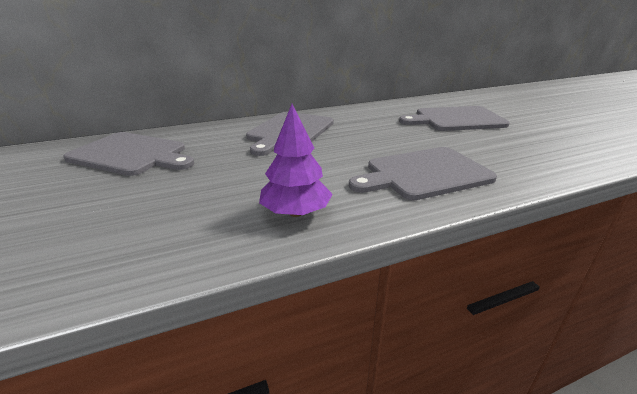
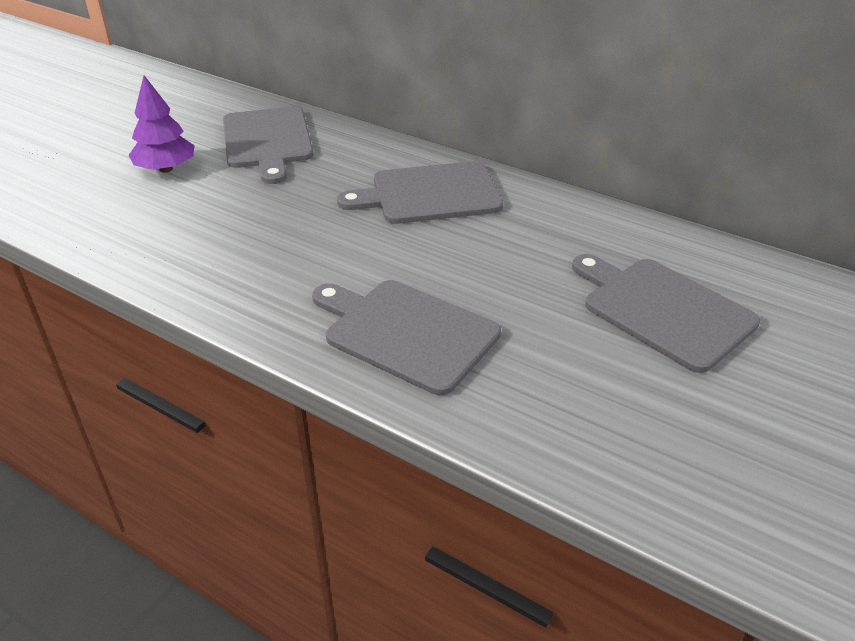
camera: 55 degrees right, 10 degrees up
purple tree [259,104,332,217] -> purple tree moved to [128,75,195,173]

